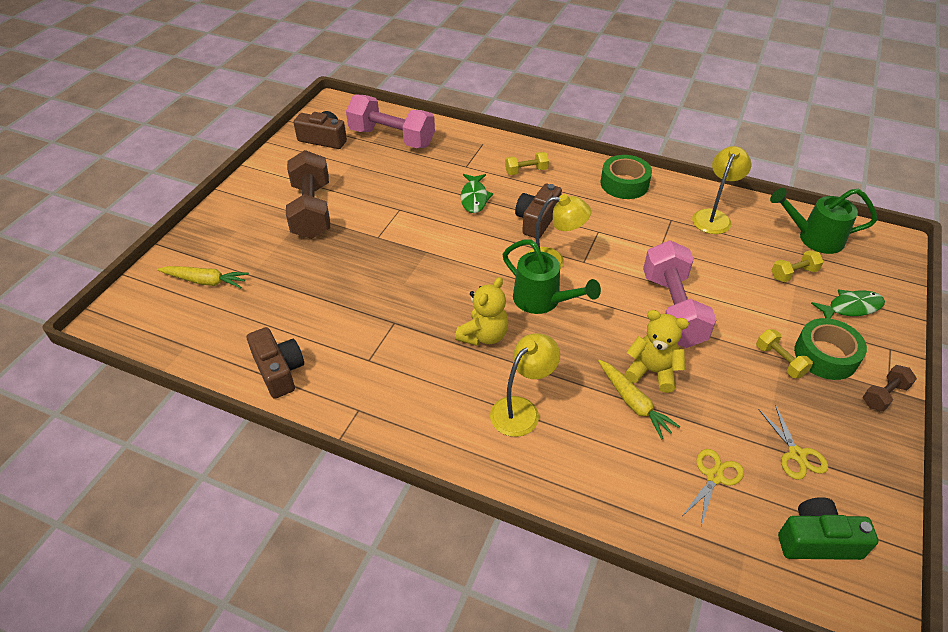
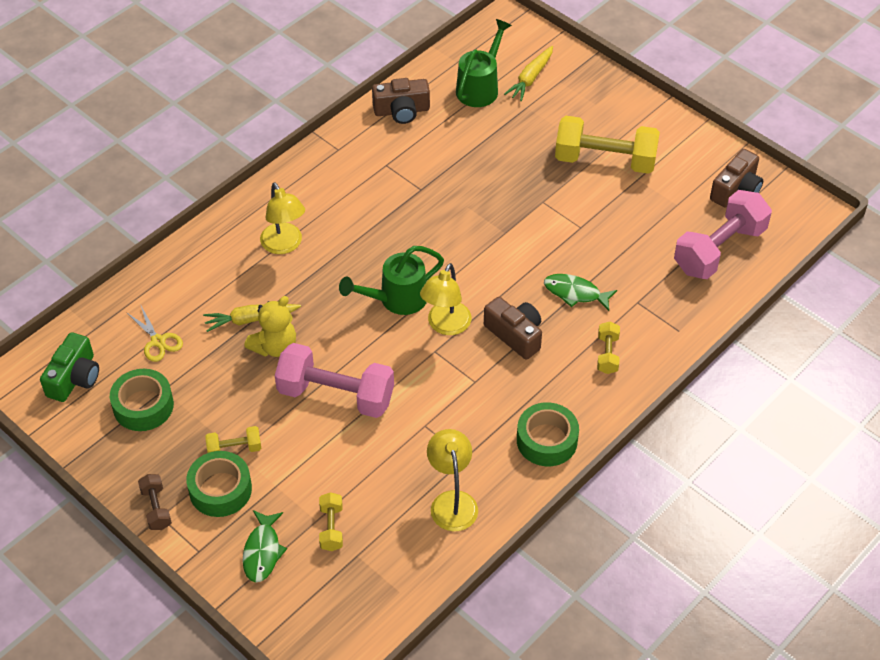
camera: 110 degrees right, 5 degrees up
brown dumbbell [286,150,330,239] -> yellow dumbbell [555,116,660,174]
yellow teddy bear [455,277,508,346] -> none
yellow lamp [692,146,751,234] -> yellow lamp turned 150 degrees counterclockwise [427,429,478,531]
yellow scissors [759,405,828,480] -> green tape [110,369,174,431]
green watering can [770,188,877,254] -> green watering can moved to [456,19,512,107]

